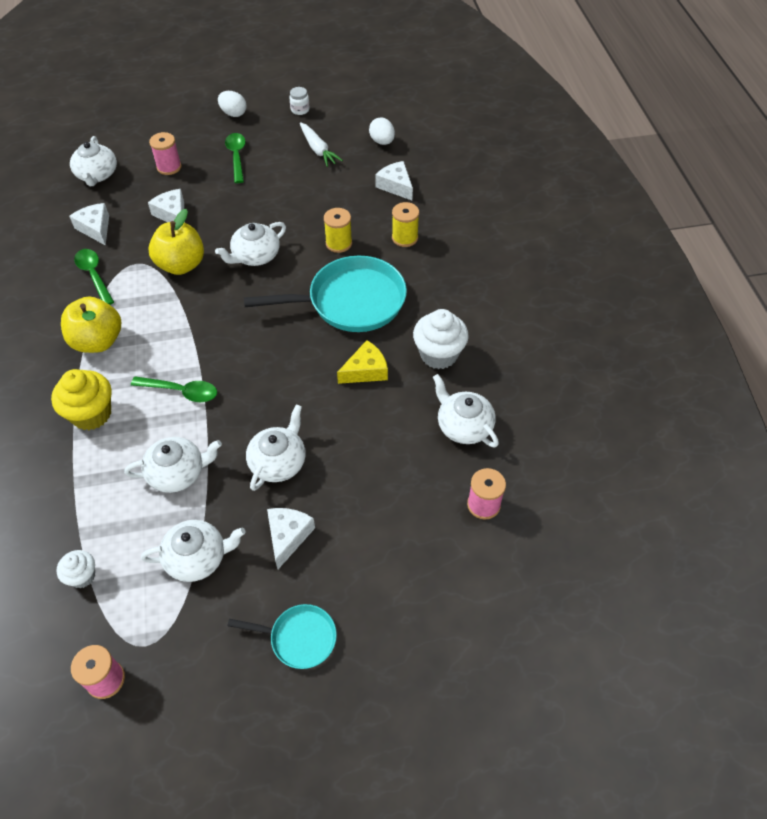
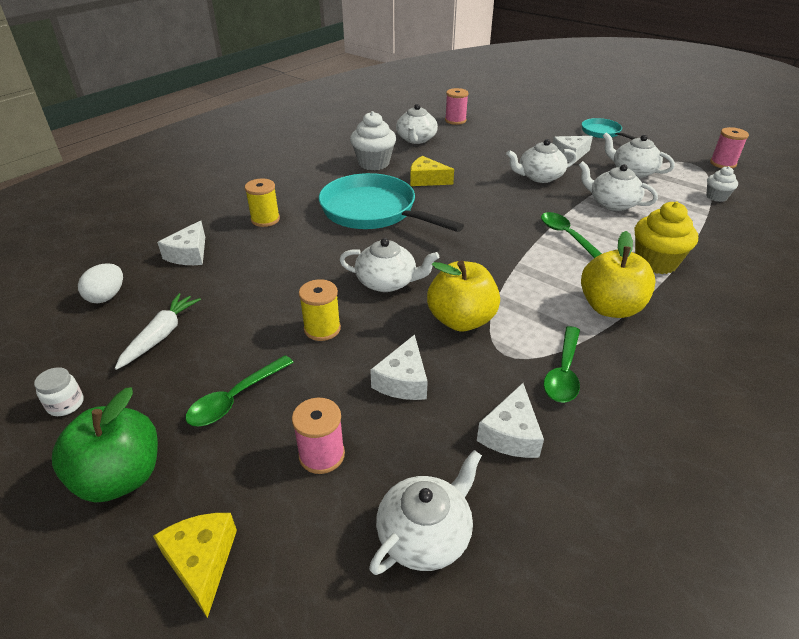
camera: 130 degrees left, 15 degrees down
white egg [218,91,247,117] -> green apple [52,387,158,502]
yellow spool [324,208,352,253] -> yellow spool moved to [299,279,341,341]
none -> yellow cheese [153,513,237,618]

